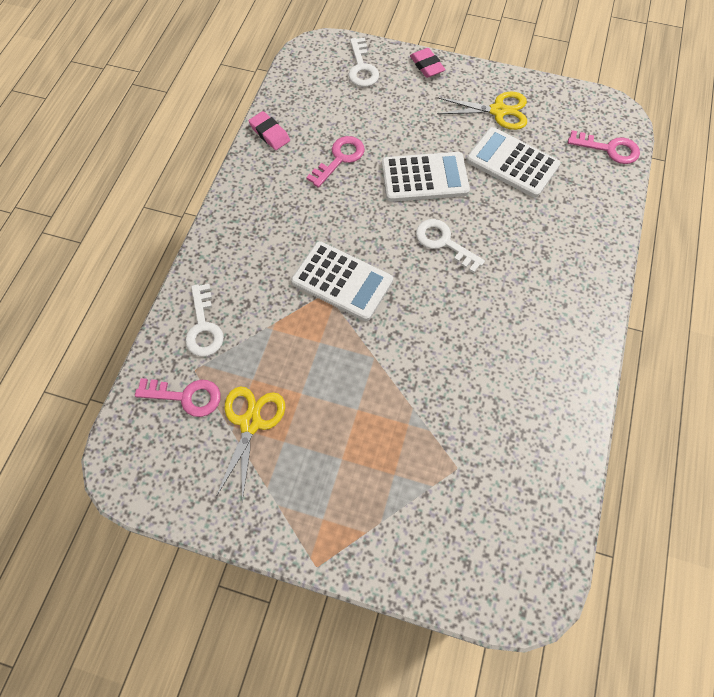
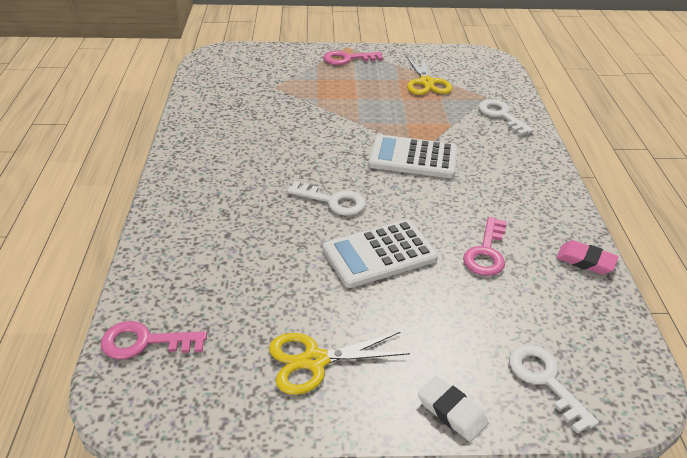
camera: 160 degrees right, 25 degrees down
pink key [135,378,221,417] -> pink key moved to [323,51,383,65]
pink eraser [410,48,446,78] -> white eraser [418,376,488,442]
white calculator [466,127,560,198] -> none

